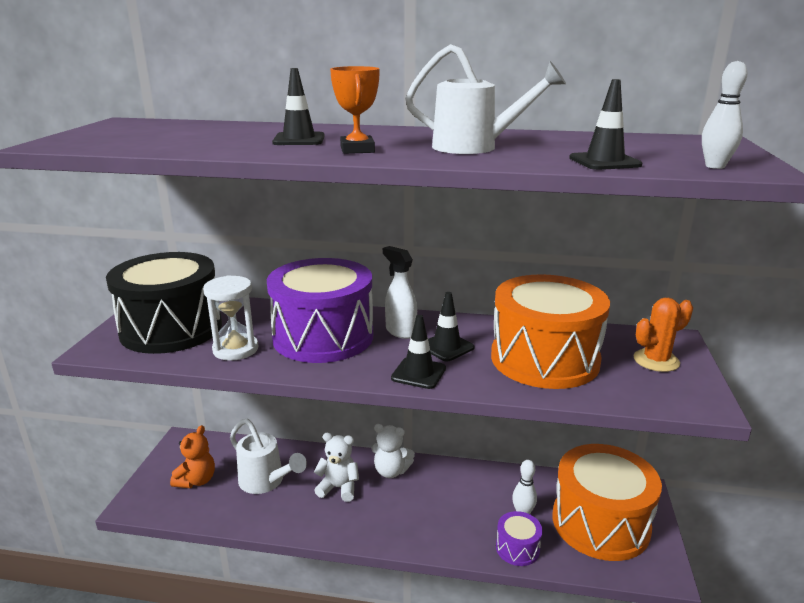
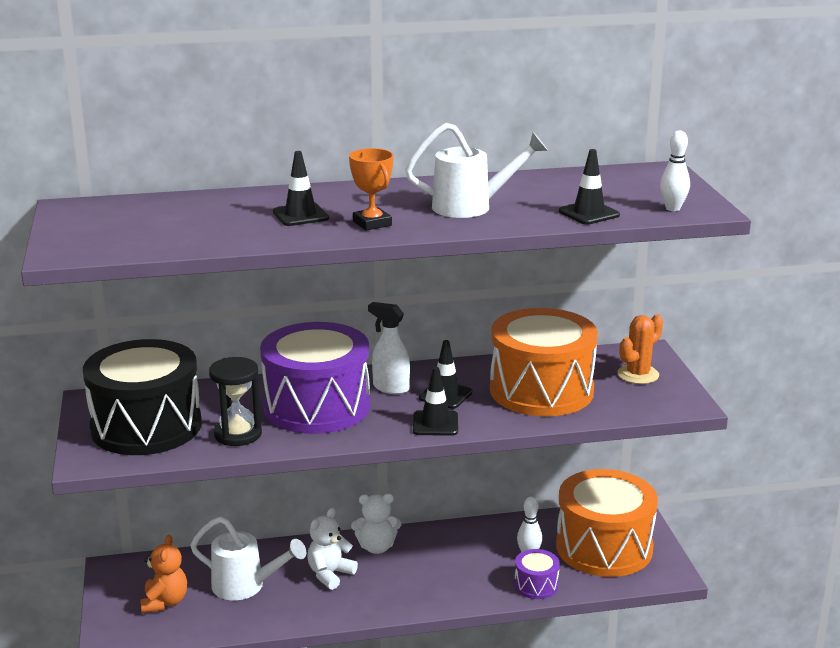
camera: 20 degrees left, 0 degrees up
white hourglass [203,275,259,361] -> black hourglass [209,357,262,446]
white teddy bear [314,433,359,502] -> white teddy bear turned 45 degrees counterclockwise [307,508,358,590]

